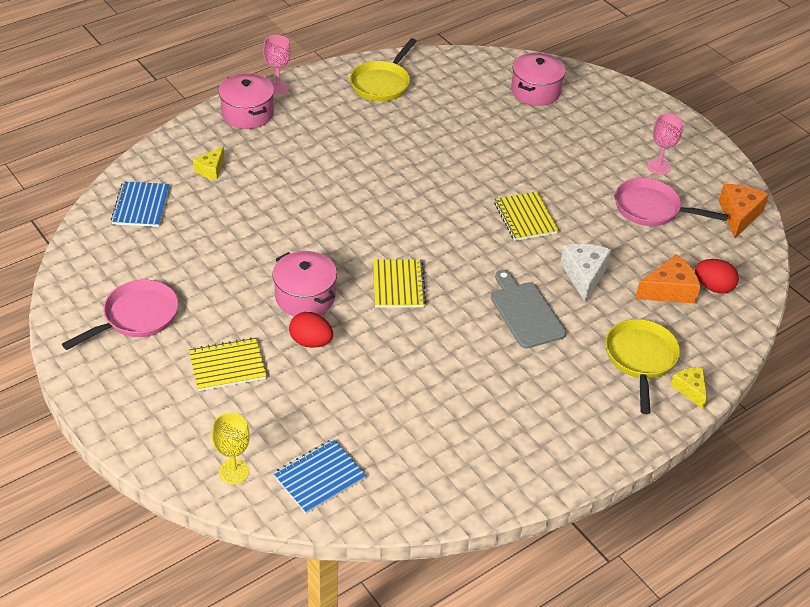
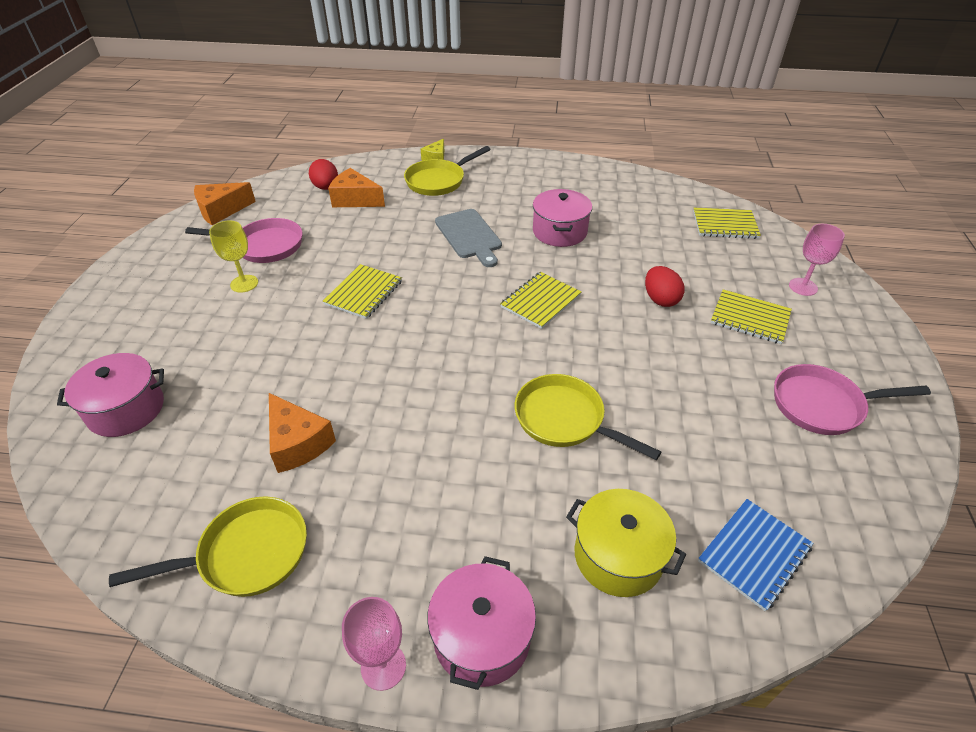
camera: 135 degrees left, 0 degrees up
yellow cheese [193,147,224,180] -> yellow pot [566,489,686,597]
yellow goblet [212,413,250,484] -> yellow goblet moved to [209,221,258,293]
pink pot [272,251,337,316] -> pink pot moved to [533,189,592,247]
blue notebook [273,439,367,514] -> yellow notebook [693,208,761,239]
grey cutting board [491,270,566,349] -> grey cutting board turned 45 degrees counterclockwise [435,209,502,267]
white cheese [560,244,611,303] -> none
pink pan [615,178,728,226] -> pink pan turned 60 degrees counterclockwise [185,218,302,263]
pink goblet [647,113,683,175] -> pink goblet moved to [789,224,845,296]
none -> orange cheese [269,393,336,473]
none -> yellow pan [515,374,661,460]

